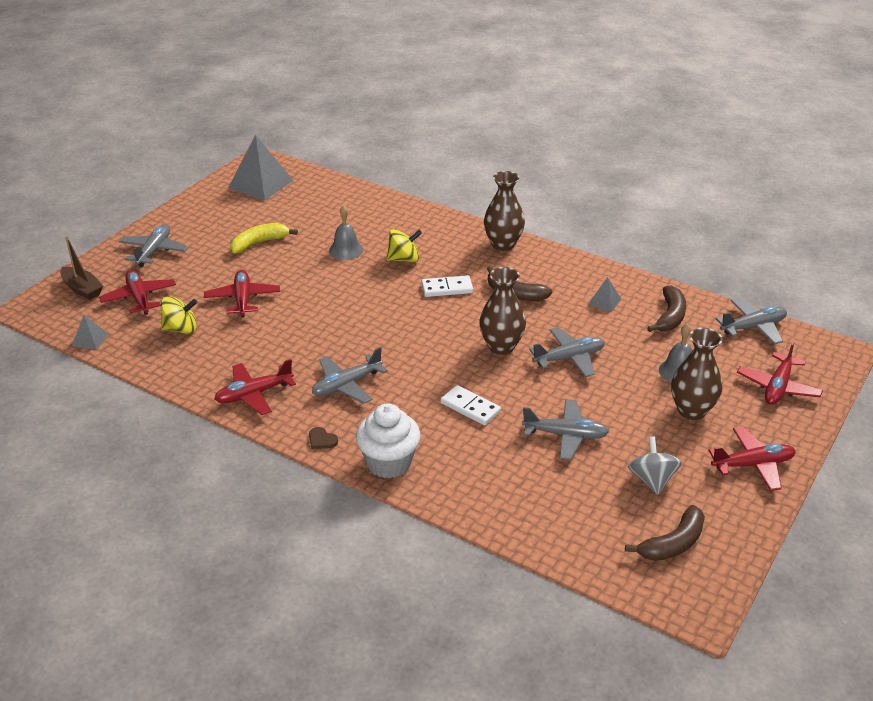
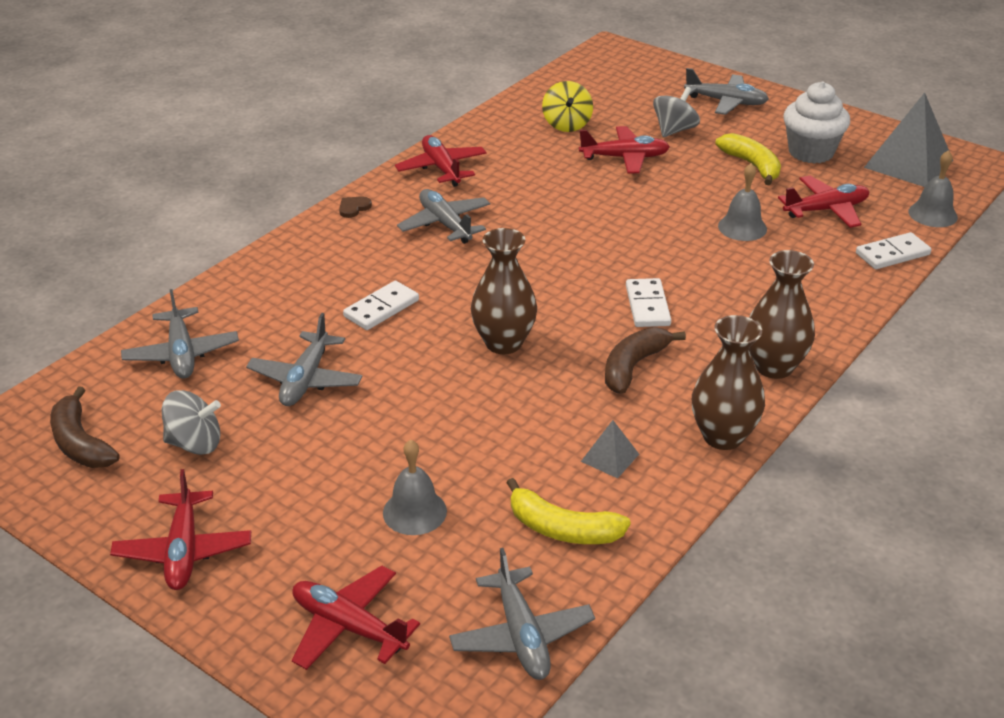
camera: 95 degrees right, 0 degrees up
brown boat [60,236,103,300] -> none
grey pyramid [72,315,108,350] -> none
red plane [99,270,176,315] -> red plane moved to [778,176,869,228]
white cupcake [356,403,421,478] -> white cupcake moved to [783,81,850,164]
yellow spinning top [387,229,422,262] -> none
grey plane [529,327,605,377] -> grey plane moved to [121,289,239,379]
brown banana [647,285,686,332] -> yellow banana [507,478,631,544]
brown vase [671,328,722,420] -> brown vase moved to [692,315,765,450]
none -> grey spinning top [653,87,700,137]
none -> white domino [856,232,931,269]
none -> grey bell [908,150,958,227]

